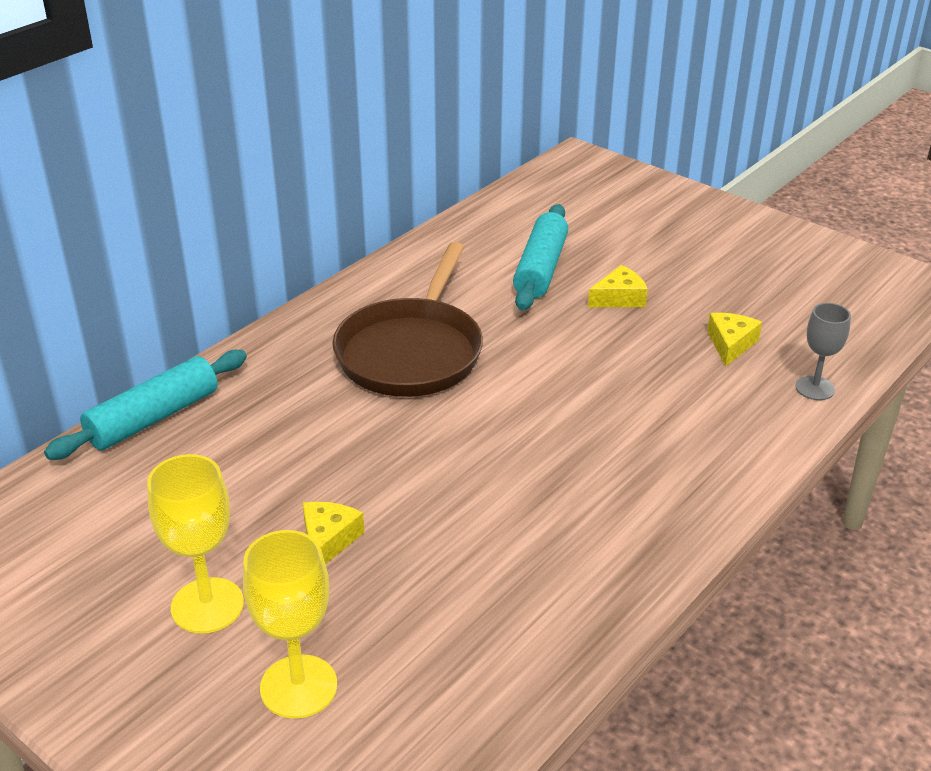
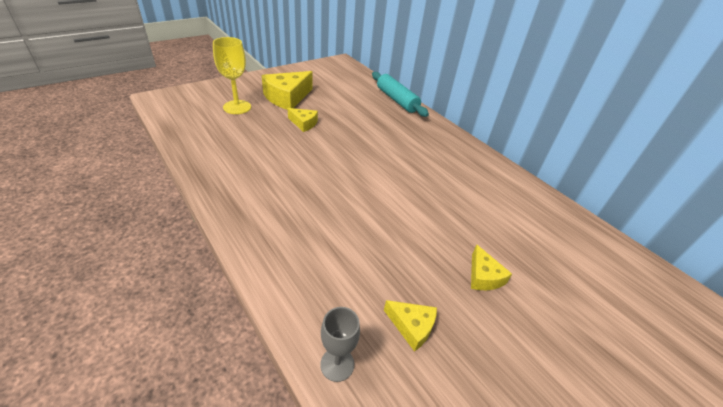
camera: 100 degrees right, 5 degrees up
yellow goblet [147,454,244,633] -> yellow cheese [261,71,313,110]
brown pan [332,242,483,397] -> none
turquoise rolling pin [513,204,568,311] -> none

